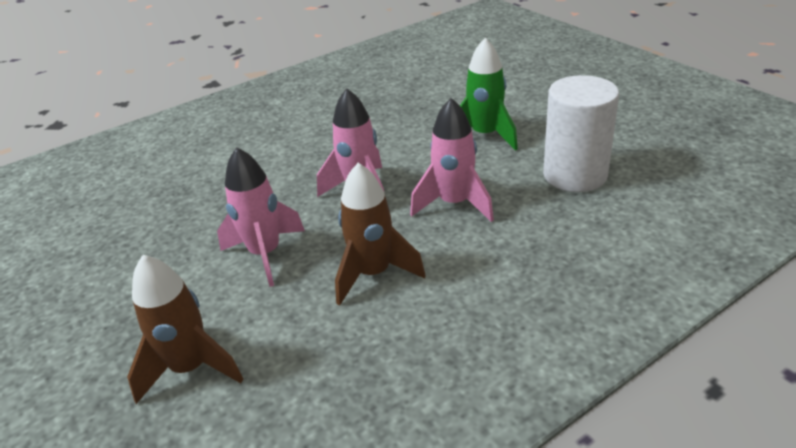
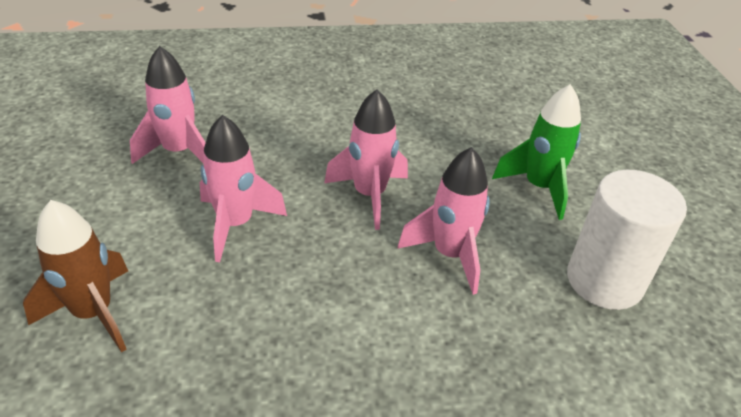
camera: 20 degrees right, 5 degrees up
brown rocket [335,163,426,306] -> none
none -> pink rocket [130,46,206,164]

